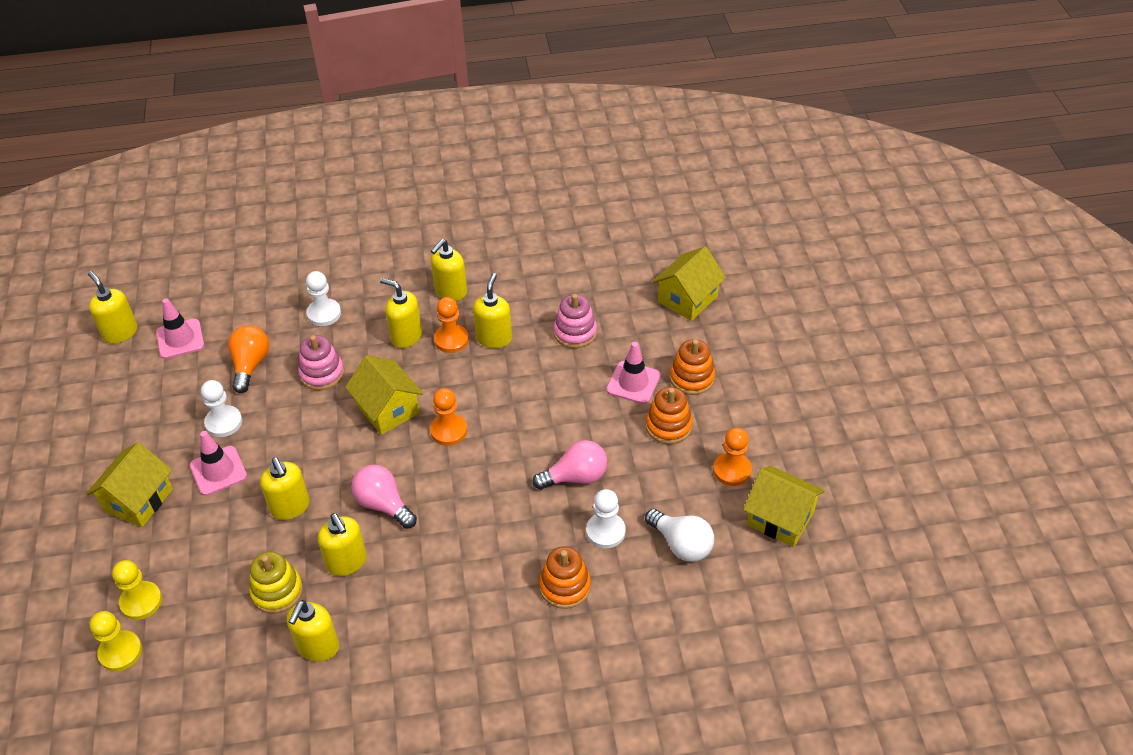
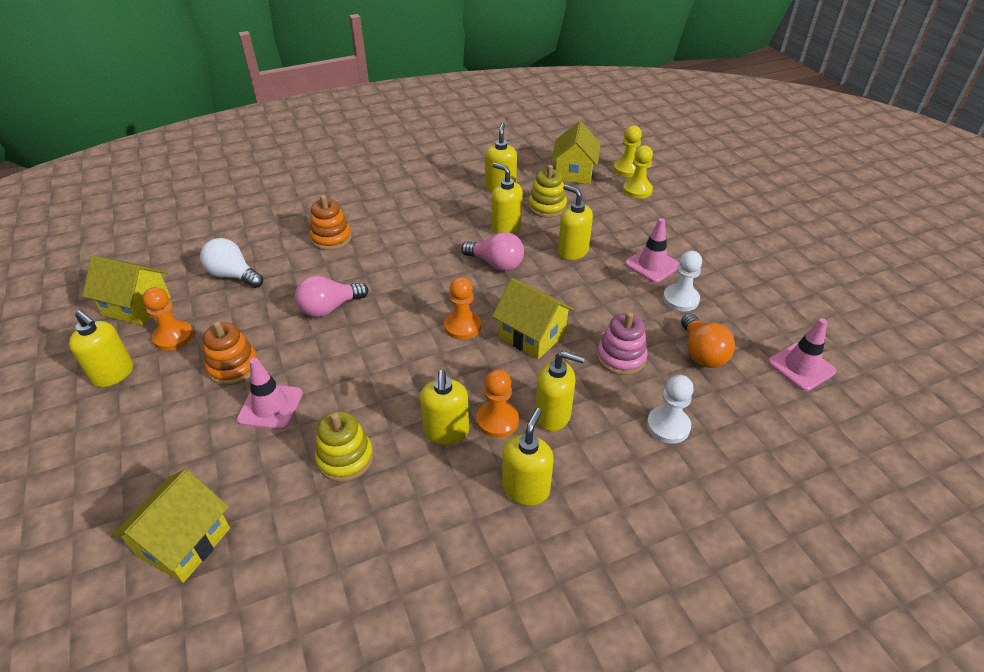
camera: 165 degrees right, 5 degrees down
yellow house [86,442,173,527] -> yellow house moved to [551,121,601,184]
yellow soap dispenser [88,271,137,344] -> yellow soap dispenser moved to [69,310,133,387]
pink stacking toy [553,294,597,348] -> yellow stacking toy [315,411,373,482]
white pawn [586,489,626,548] -> none
orange stacking toy [670,339,715,395] -> none

